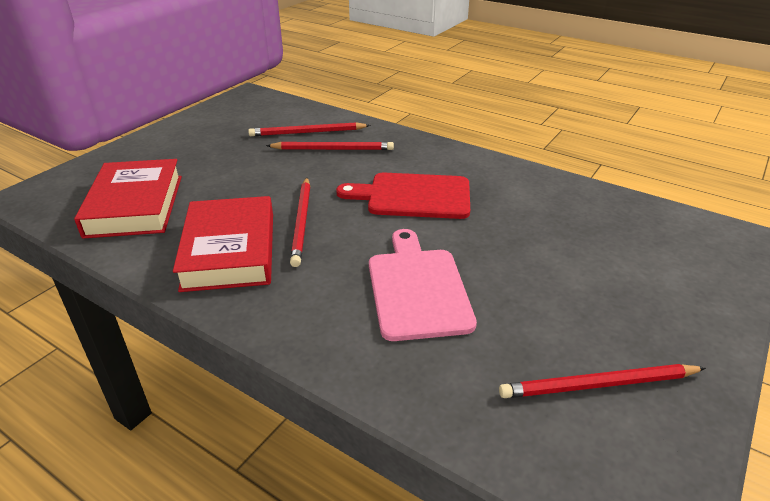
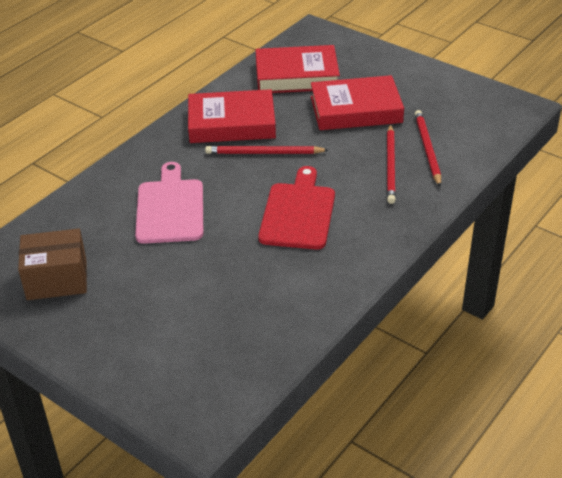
camera: 95 degrees right, 5 degrees up
pink cutting board [369,229,477,341] -> pink cutting board turned 90 degrees counterclockwise [135,162,203,244]
red pencil [499,364,706,398] -> brown box [18,229,87,300]
none -> red book [311,75,404,130]

